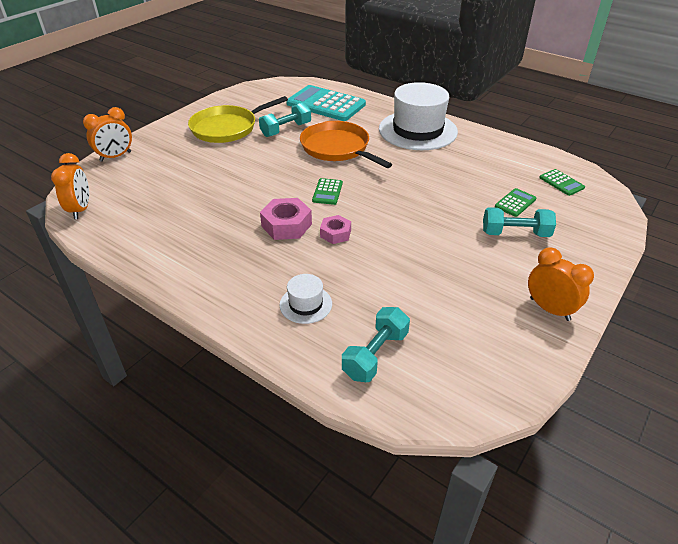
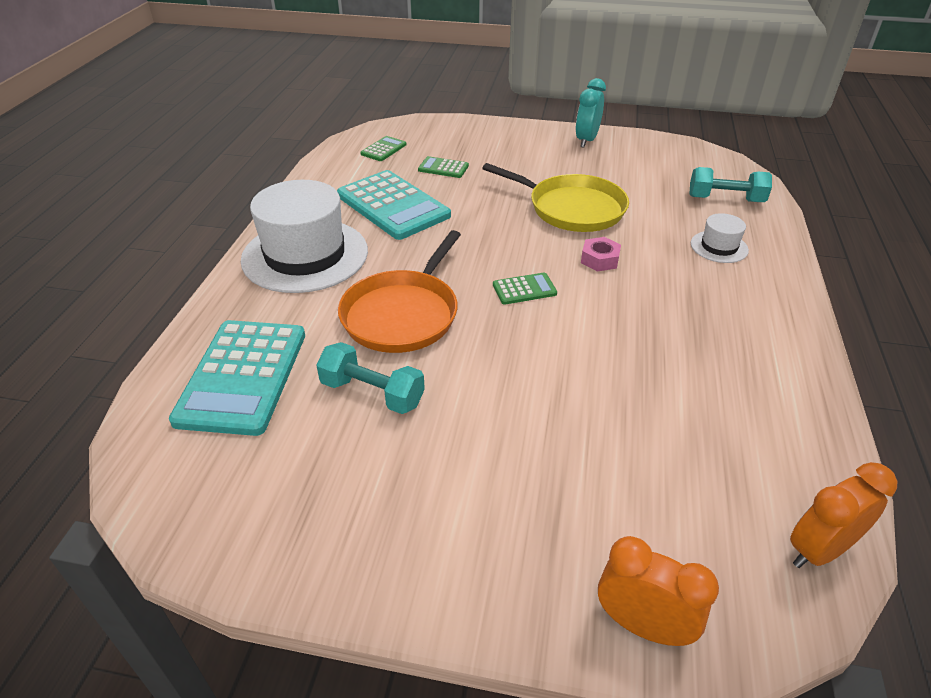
camera: 115 degrees left, 0 degrees up
yellow pan [188,96,288,143] -> yellow pan moved to [482,163,629,232]
pink nut [260,198,312,240] -> none
turquoise dumbbell [483,207,556,237] -> none
orange clock [528,247,594,321] -> turquoise clock [576,78,606,148]
none -> turquoise calculator [337,170,451,240]

